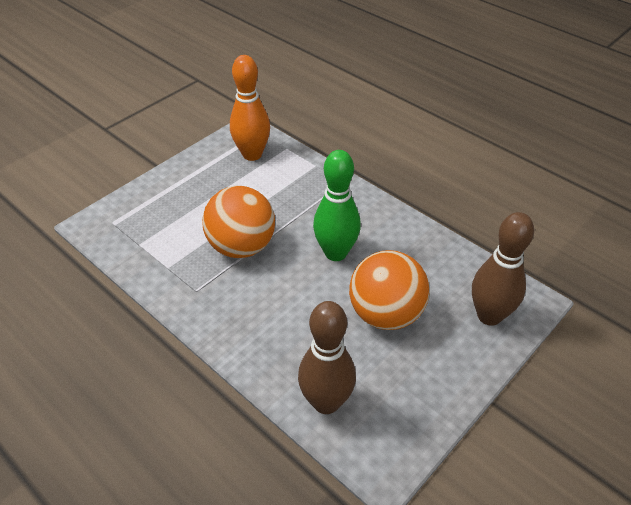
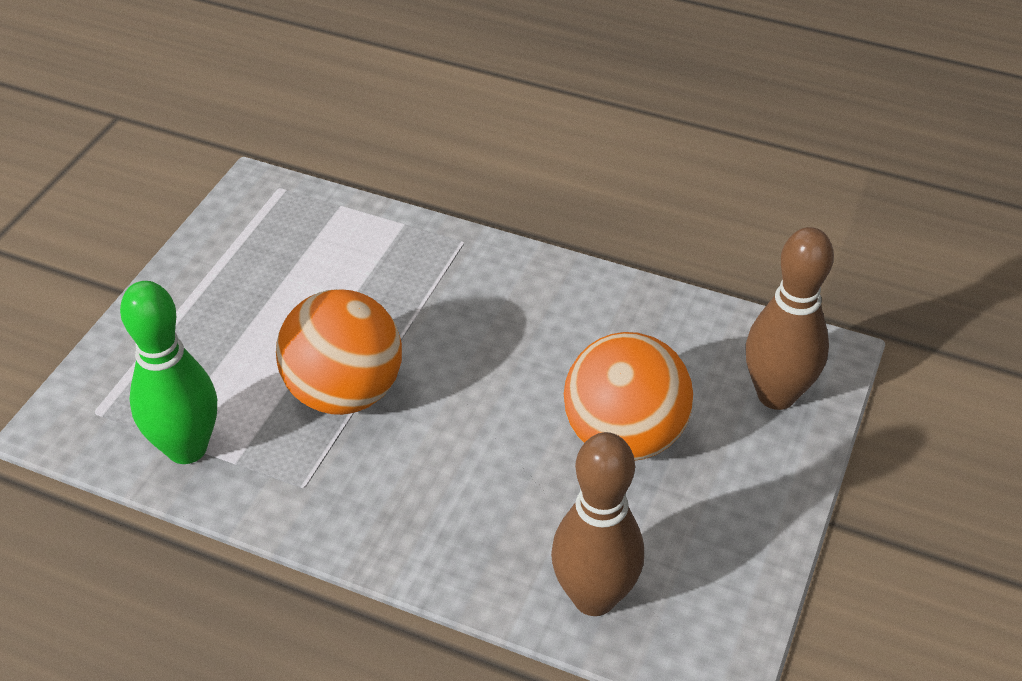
camera: 20 degrees left, 0 degrees up
orange bowling pin [230,55,270,161] -> none
green bowling pin [313,150,361,261] -> green bowling pin moved to [120,281,217,464]

